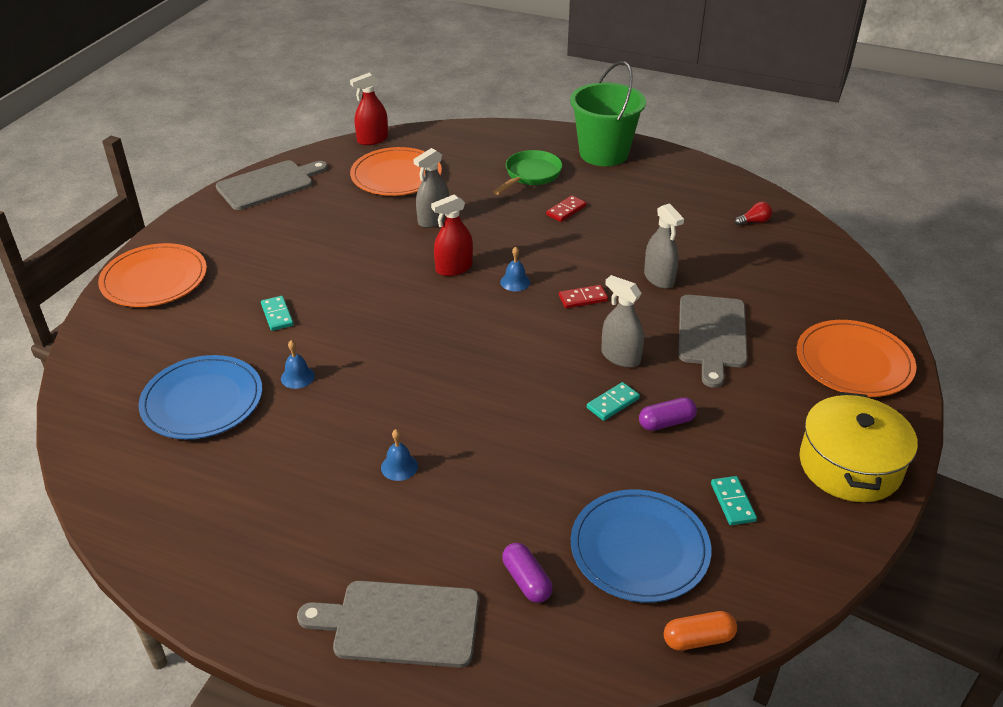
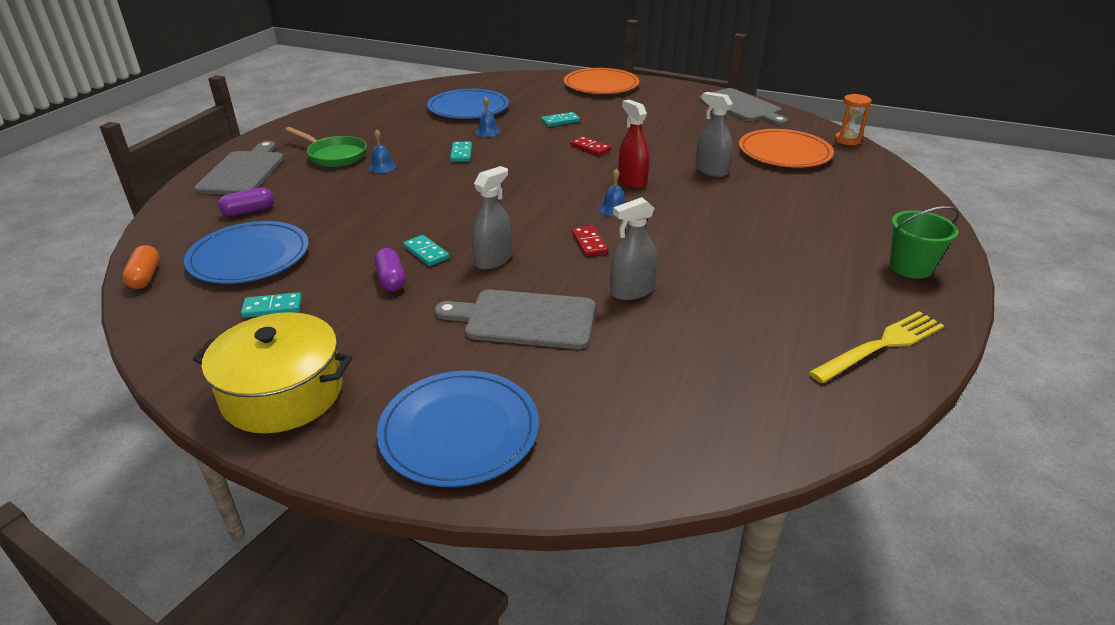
camera: 90 degrees right, 5 degrees down
red spray bottle [350,73,388,145] -> orange hourglass [835,94,872,145]
green pan [493,150,563,195] -> green pan moved to [285,127,367,167]
red domino [546,195,587,222] -> red domino moved to [571,136,611,156]
green bucket [570,61,646,166] -> green bucket [890,206,959,279], size x0.60
red light bulb [735,202,772,225] -> none
orange plate [797,320,917,397] -> blue plate [377,371,539,487]
none -> turquoise domino [450,142,472,162]
none -> yellow fork [809,311,944,383]

